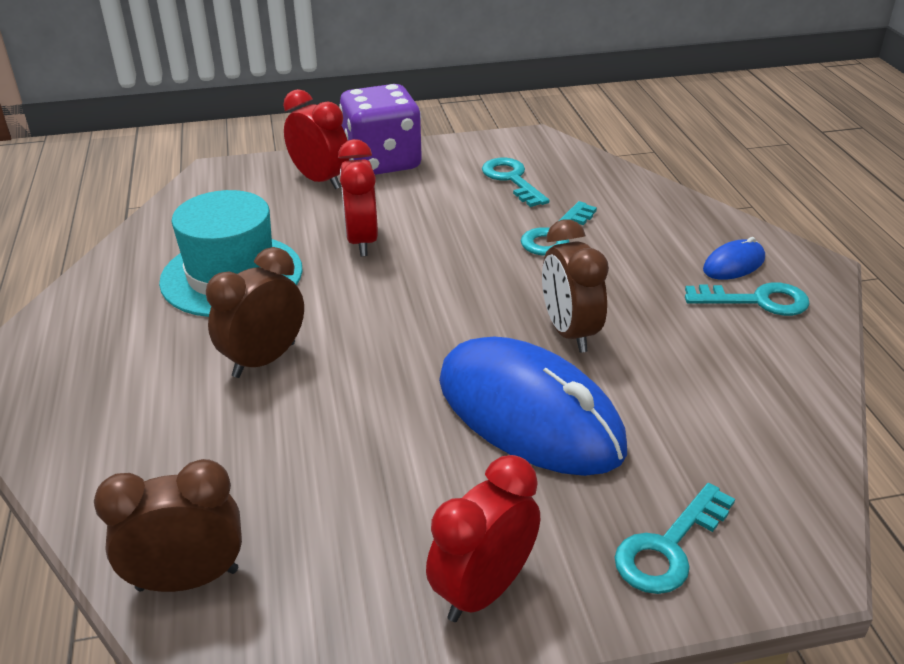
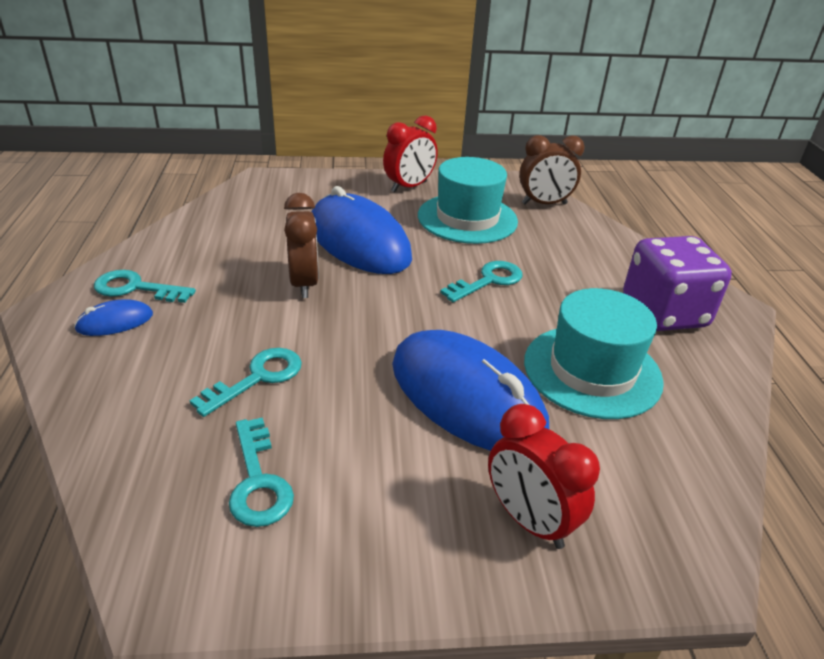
camera: 175 degrees left, 0 degrees up
brown clock [206,247,304,378] -> none
red clock [338,139,378,256] -> blue mouse [392,330,549,451]
purple dice [339,84,422,175] -> purple dice moved to [623,236,732,331]
turquoise key [614,483,735,594] -> turquoise key moved to [440,261,522,302]
none -> turquoise hat [418,157,518,244]

